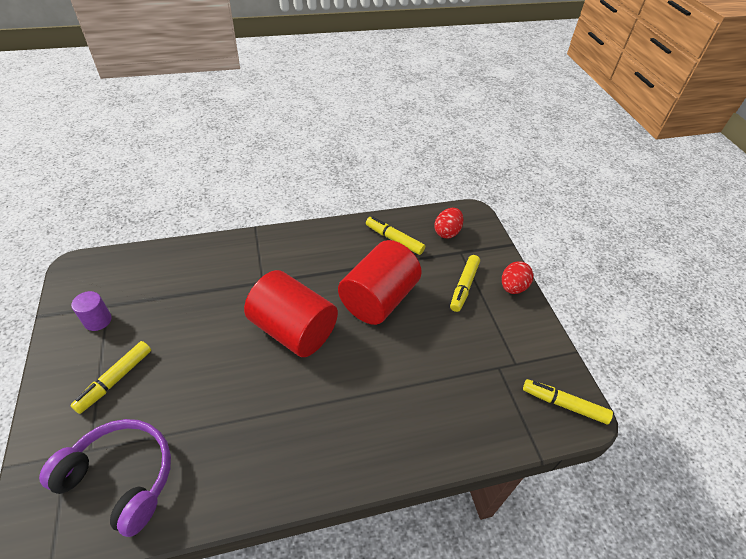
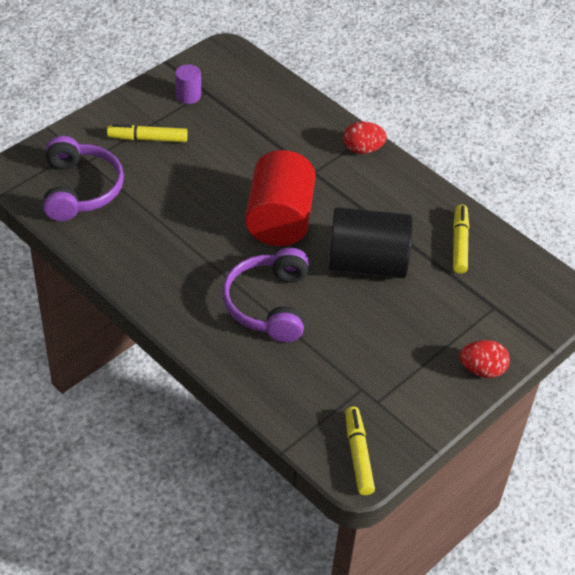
camera: 60 degrees right, 0 degrees up
red cylinder [338,240,422,325] -> black cylinder [328,207,413,279]
red egg [434,208,464,239] -> red egg moved to [343,121,387,154]
yellow marker [450,255,480,312] -> none
none -> purple headphones [222,248,309,342]

